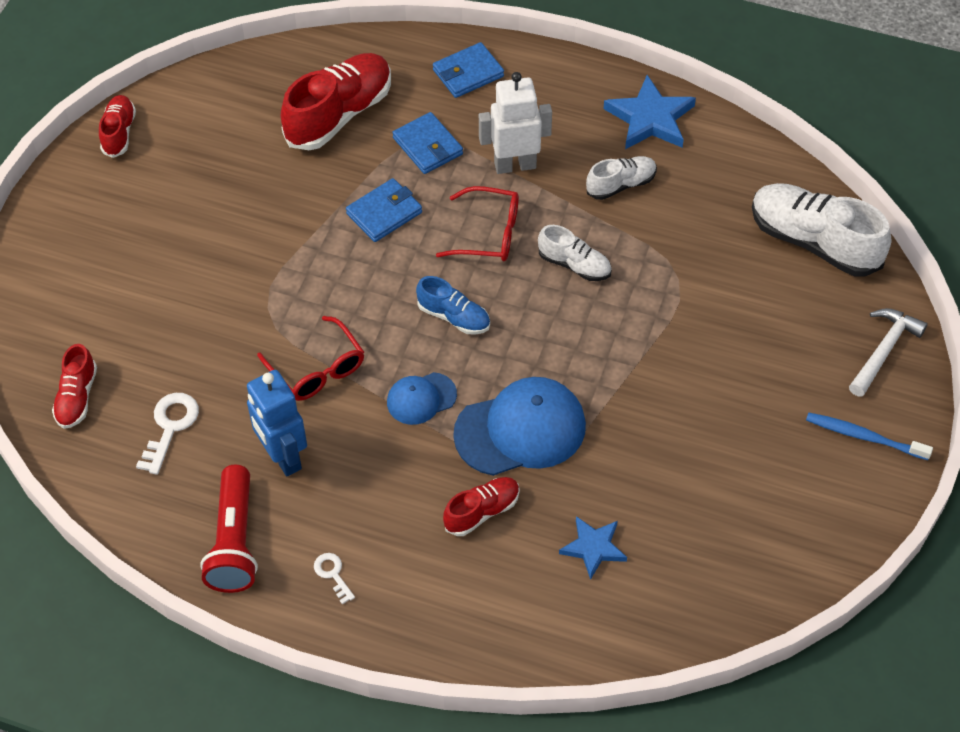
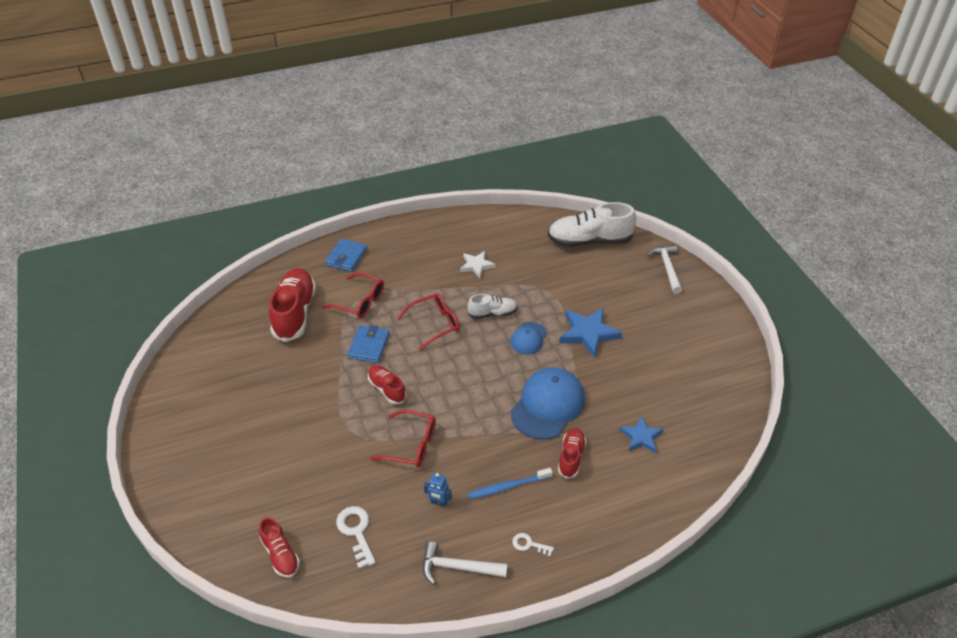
camera: 40 degrees left, 10 degrees down
red shoe [99,95,136,158] -> red shoe moved to [368,365,406,404]
red flashlight [200,465,258,593] -> white hammer [423,541,508,585]
blue robot [247,370,307,476] -> blue robot [424,473,452,507], size x0.50
blue cap [387,372,457,425] -> blue cap moved to [510,322,547,355]
blue wallet [392,112,463,174] -> red glasses [322,272,384,318]
blue shoe [416,276,490,335] -> none
white robot [479,72,552,174] -> none
white shoe [586,156,657,200] -> white star [460,251,496,278]
blue star [604,75,696,149] -> blue star moved to [559,308,622,358]
blue toothbrush [806,413,933,460] -> blue toothbrush moved to [467,468,553,499]

